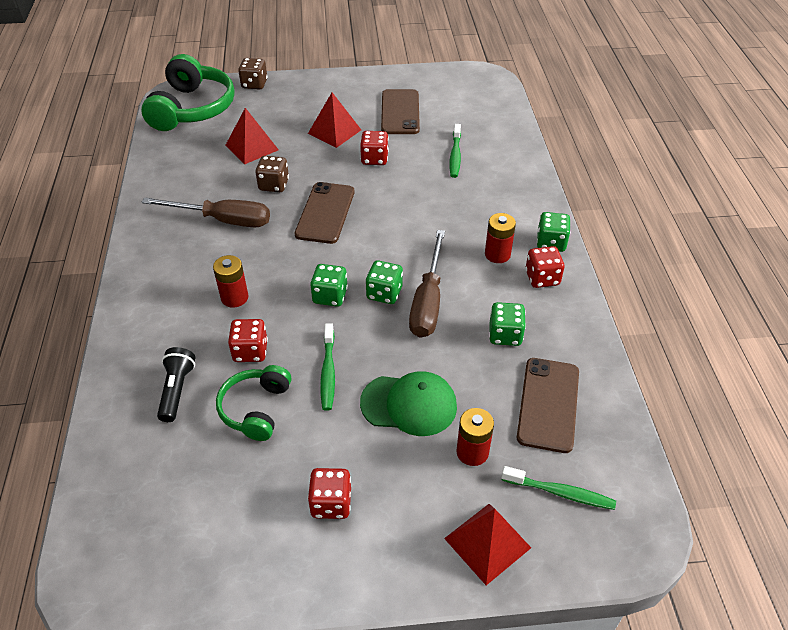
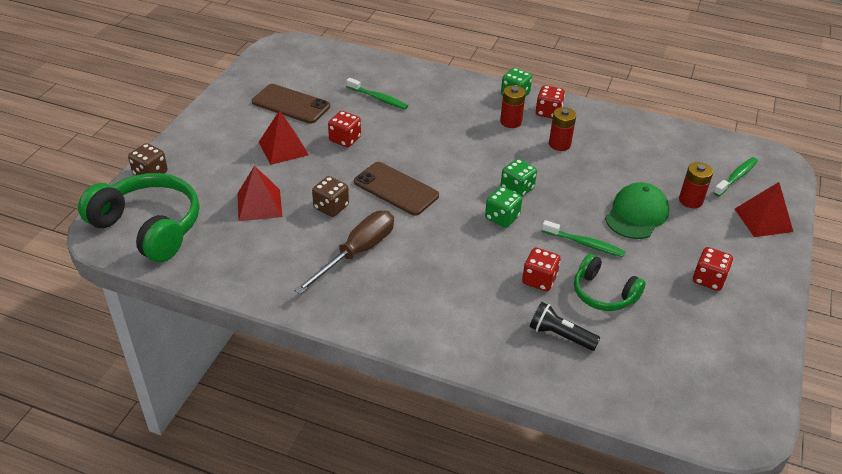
camera: 65 degrees left, 5 degrees down
red battery [213,255,248,308] -> red battery moved to [549,107,576,151]
brown screwdriver [409,230,445,338] -> none
green dice [489,302,526,346] -> none
brown phone [517,358,579,453] -> none

